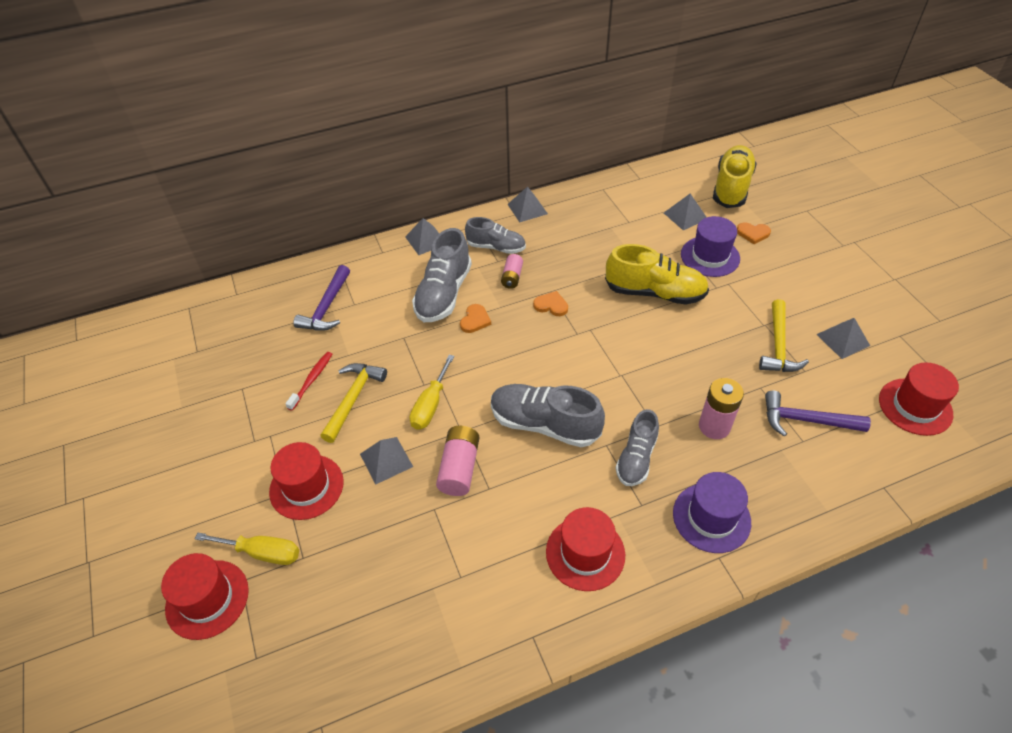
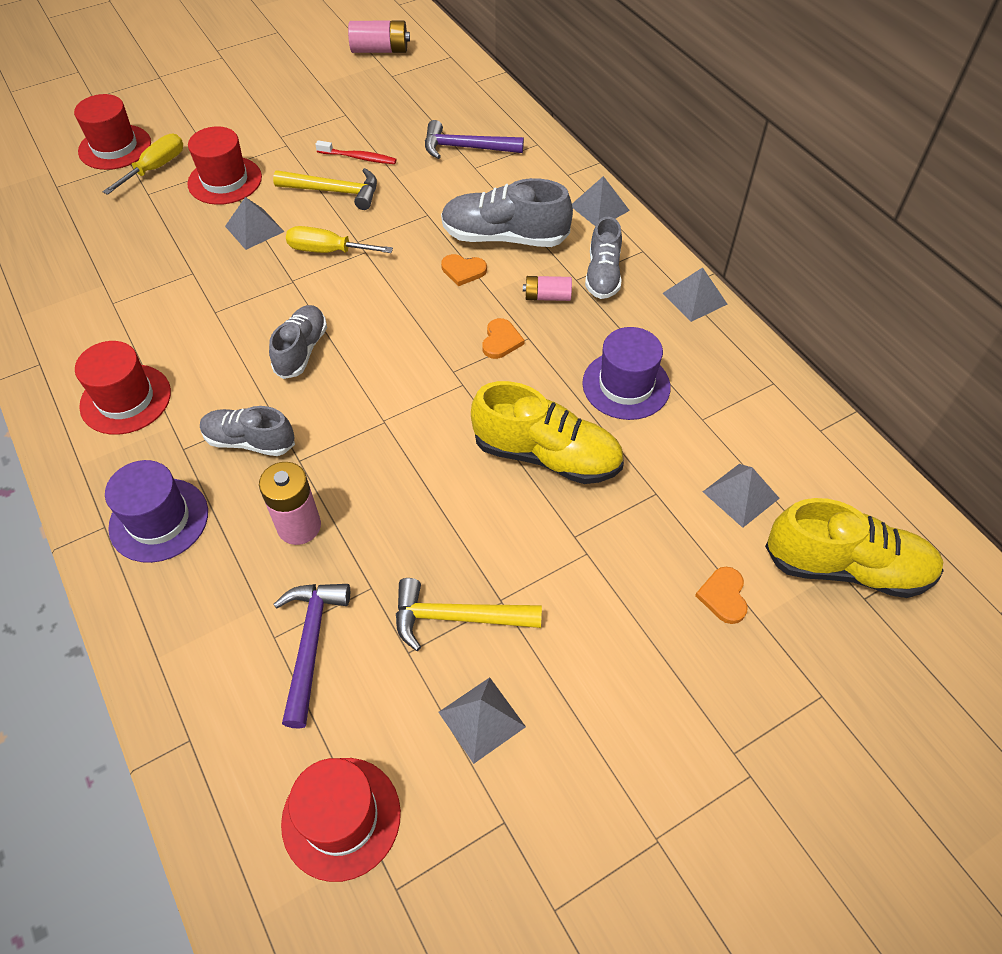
camera: 80 degrees right, 5 degrees up
yellow screwdriver [195,533,299,565] -> yellow screwdriver turned 150 degrees counterclockwise [102,134,183,195]
pink battery [436,426,479,496] -> pink battery moved to [348,21,410,53]
grey shoe [491,384,605,447] -> grey shoe [269,305,327,379], size x0.65
yellow shoe [605,244,709,304] -> yellow shoe turned 75 degrees counterclockwise [471,381,624,484]
purple hat [681,216,740,277] -> purple hat moved to [582,327,671,420]

